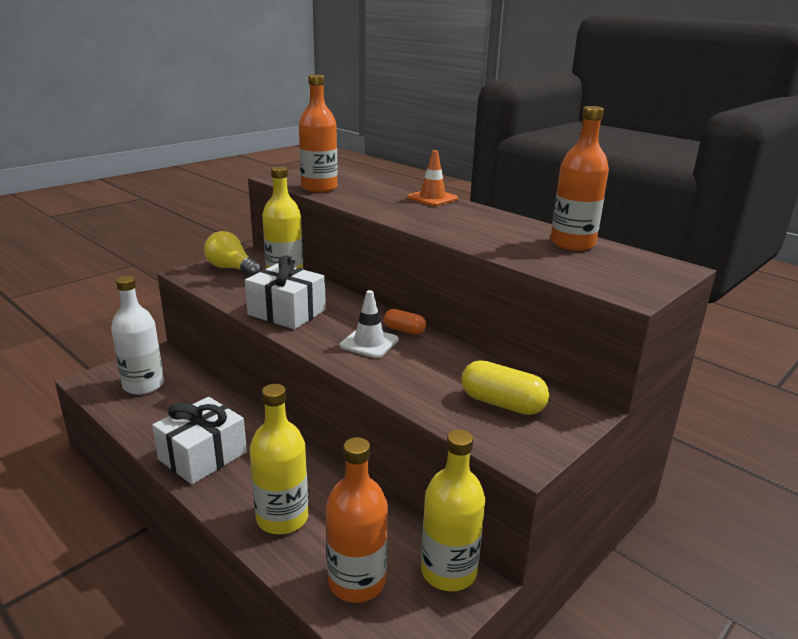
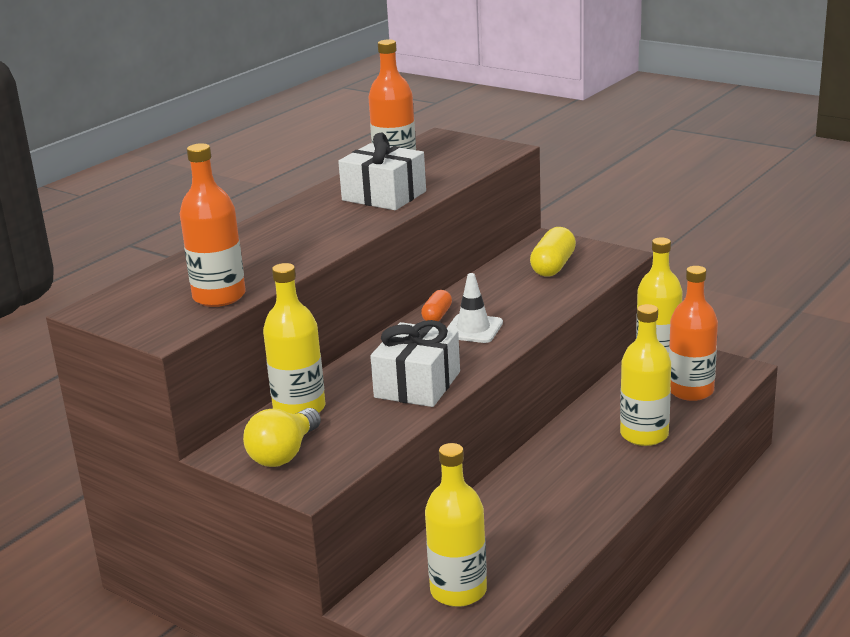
camera: 95 degrees left, 0 degrees up
white bottle [111,276,164,395] -> yellow bottle [425,443,487,607]
white gift [152,397,247,484] -> white gift moved to [338,133,426,210]
orange traffic cone [407,150,458,206] -> none

